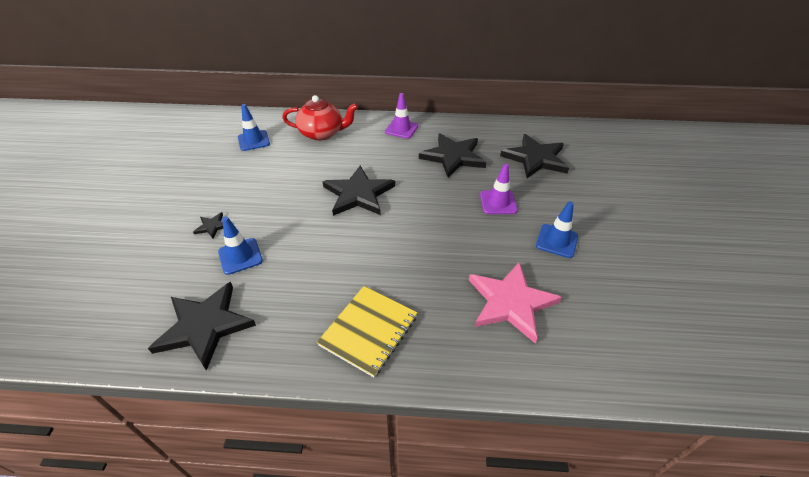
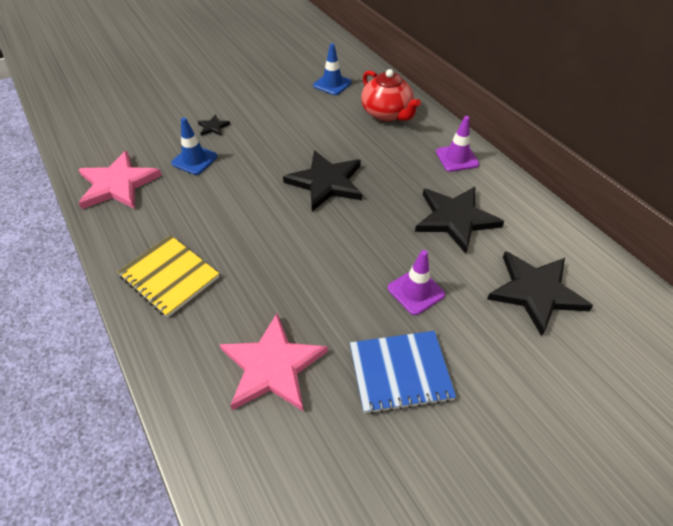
camera: 55 degrees right, 5 degrees up
black star [148,282,256,371] -> pink star [78,151,162,209]
yellow notebook [317,286,417,377] -> yellow notebook turned 45 degrees clockwise [118,235,219,318]
blue traffic cone [536,201,578,258] -> blue notebook [350,331,456,414]

